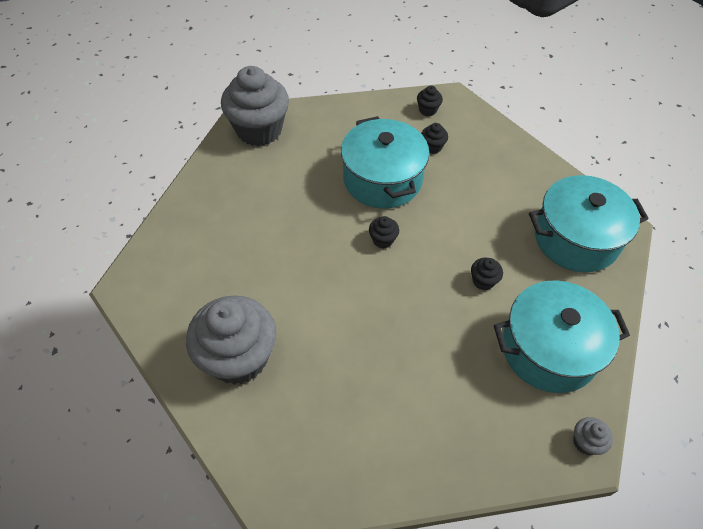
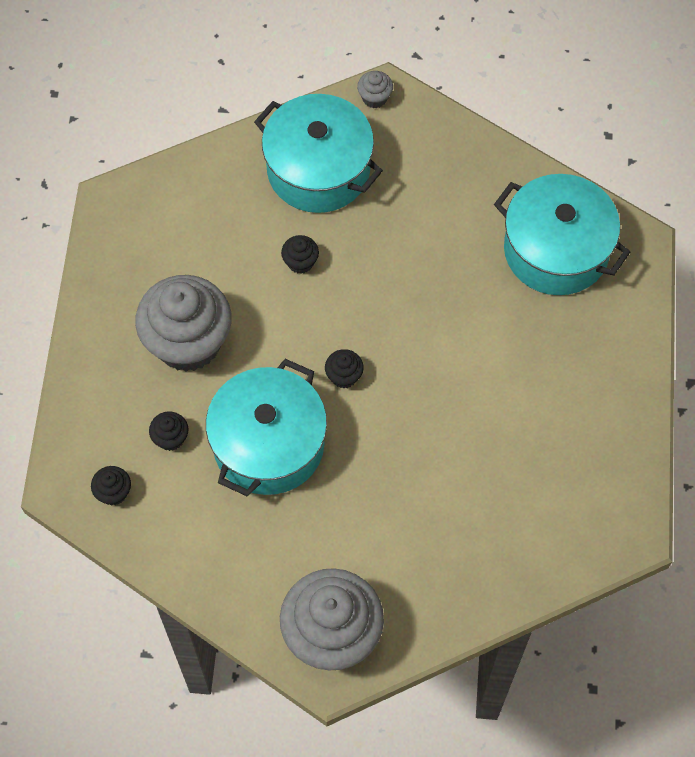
camera: 135 degrees left, 10 degrees up
grey cupcake [186,295,277,385] -> grey cupcake moved to [135,275,232,372]
turquoise pot [529,175,649,272] -> turquoise pot moved to [494,174,630,295]

